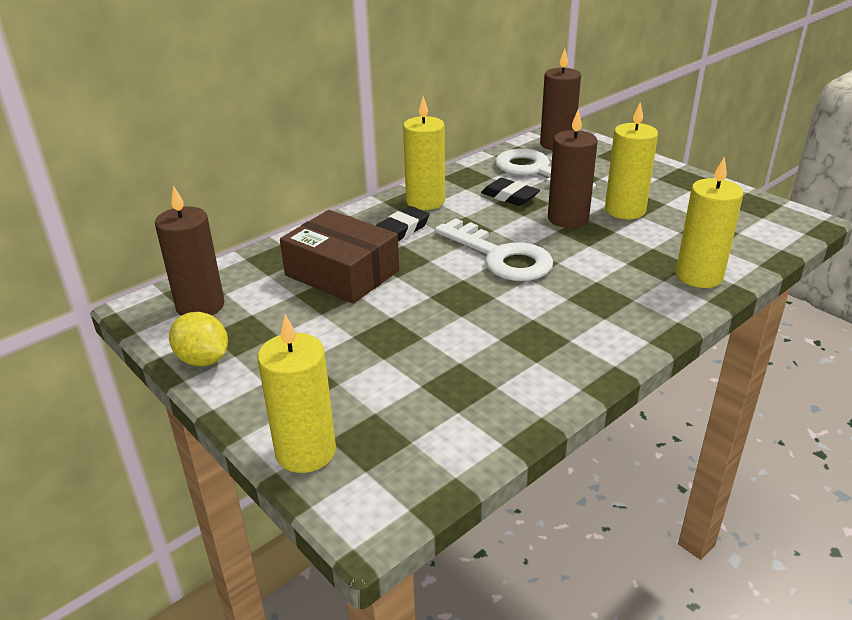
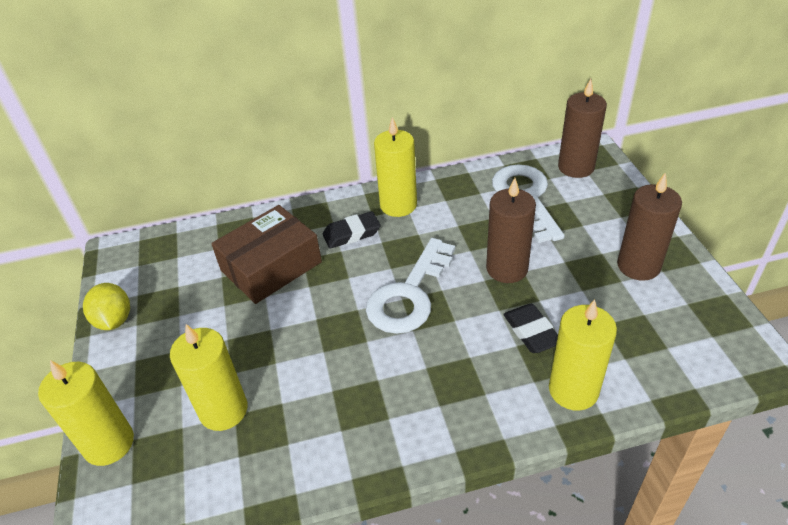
camera: 30 degrees right, 10 degrees up
brown candle [155,185,225,316] -> brown candle moved to [617,173,682,281]
brown box [280,210,399,304] -> brown box turned 75 degrees clockwise [211,205,322,304]
white key [435,218,553,281] -> white key turned 45 degrees clockwise [366,238,455,334]
black eraser [481,178,540,206] -> black eraser moved to [503,304,558,353]
yellow candle [605,102,658,219] -> yellow candle moved to [170,324,248,431]

